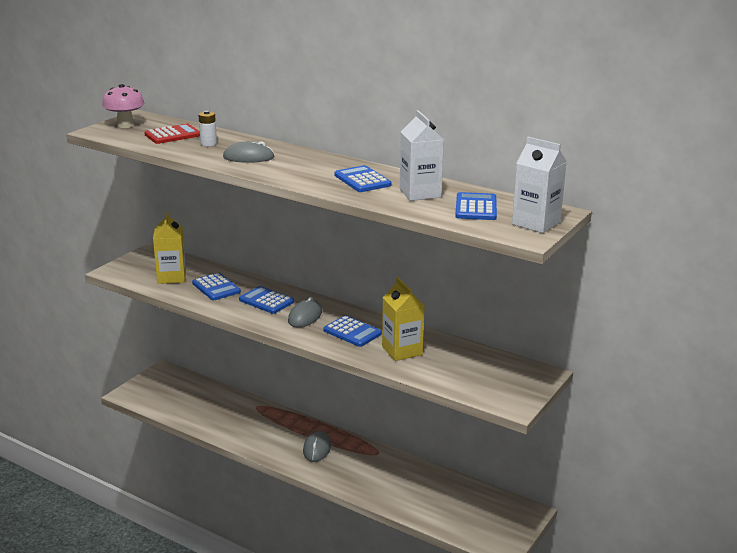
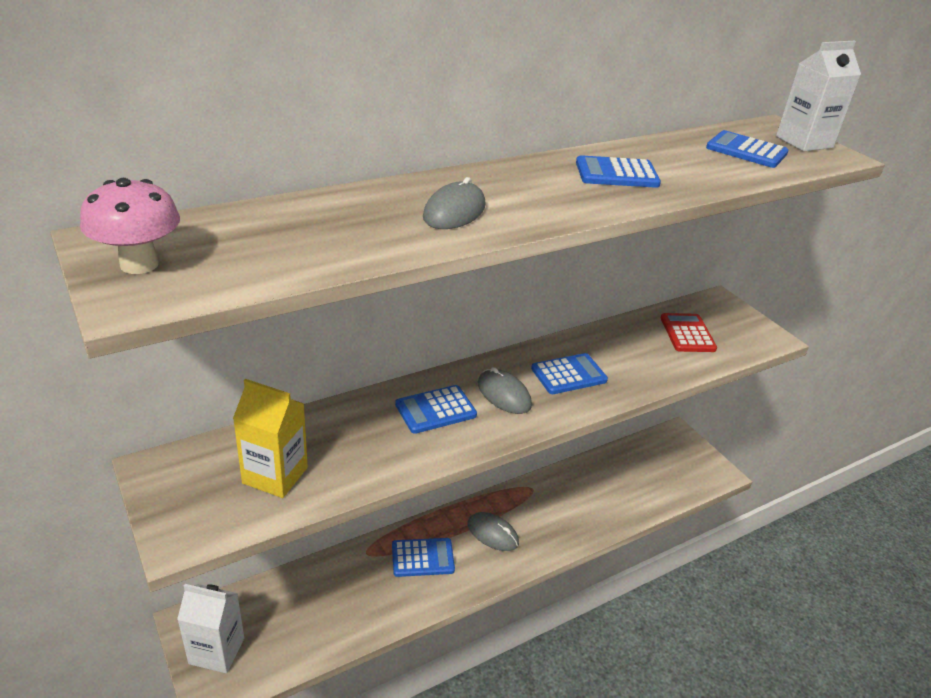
camera: 65 degrees left, 10 degrees up
red calculator [144,124,200,144] -> red calculator moved to [661,313,717,352]
blue calculator [192,273,241,301] -> blue calculator moved to [392,538,455,577]
white battery [199,110,217,146] -> none
yellow carton [382,277,425,361] -> none
white carton [400,110,444,201] -> white carton moved to [177,584,244,673]

